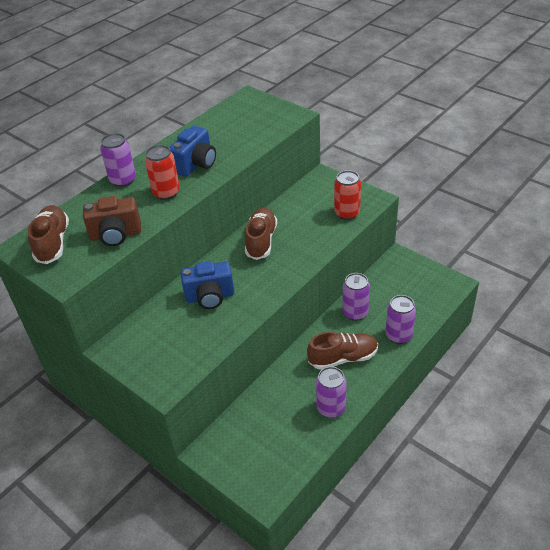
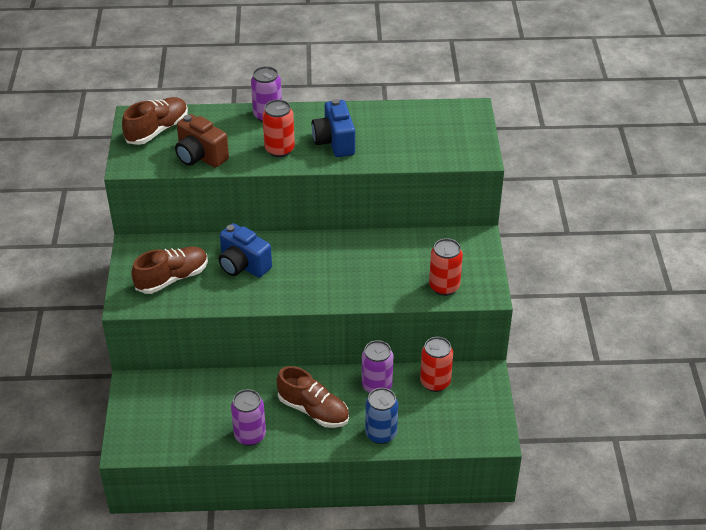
camera: 45 degrees right, 0 degrees up
blue camera [169,126,216,177] -> blue camera turned 90 degrees clockwise [312,99,355,157]
brown shoe [245,207,277,260] -> brown shoe moved to [131,246,208,294]
purple can [386,295,416,344] -> blue can [365,388,398,444]
none -> red can [420,337,453,392]

